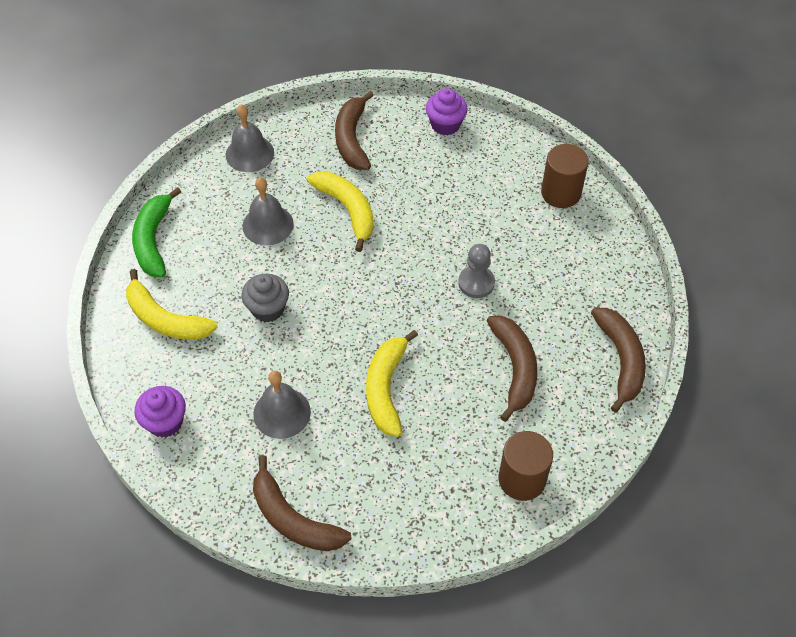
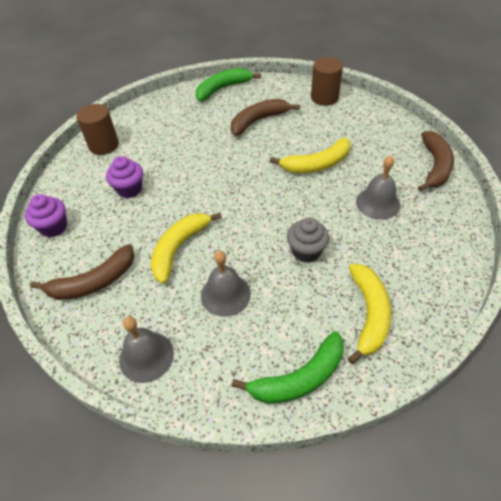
camera: 115 degrees left, 5 degrees down
purple cupcake [134,386,186,438] -> purple cupcake moved to [106,156,143,198]
grey pawn [458,244,495,298] -> none
brown banana [591,308,646,413] -> green banana [196,68,261,101]

